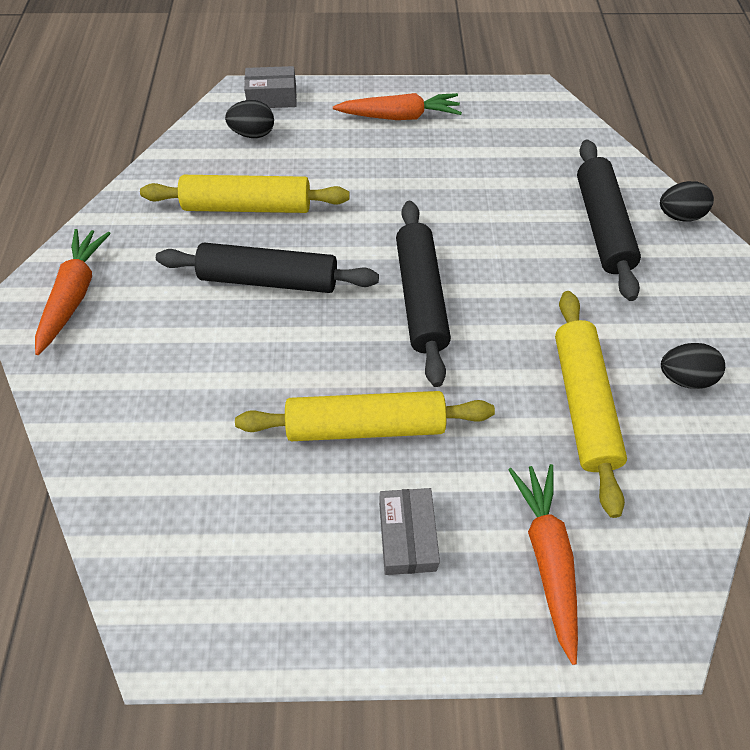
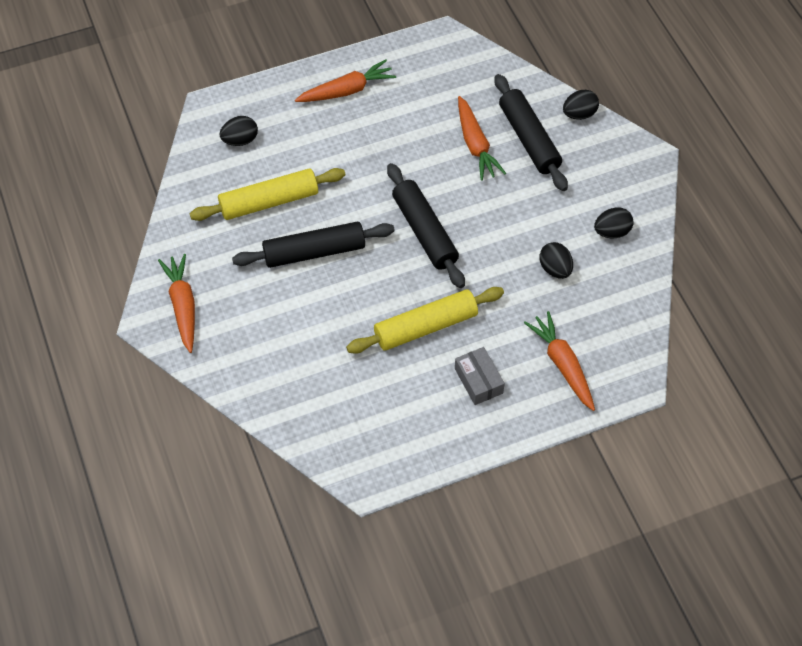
camera: 20 degrees left, 0 degrees up
grey box [244,66,297,108] -> none
yellow rolling pin [555,291,627,518] -> black egg [539,242,573,279]
none -> orange carrot [458,96,506,181]

